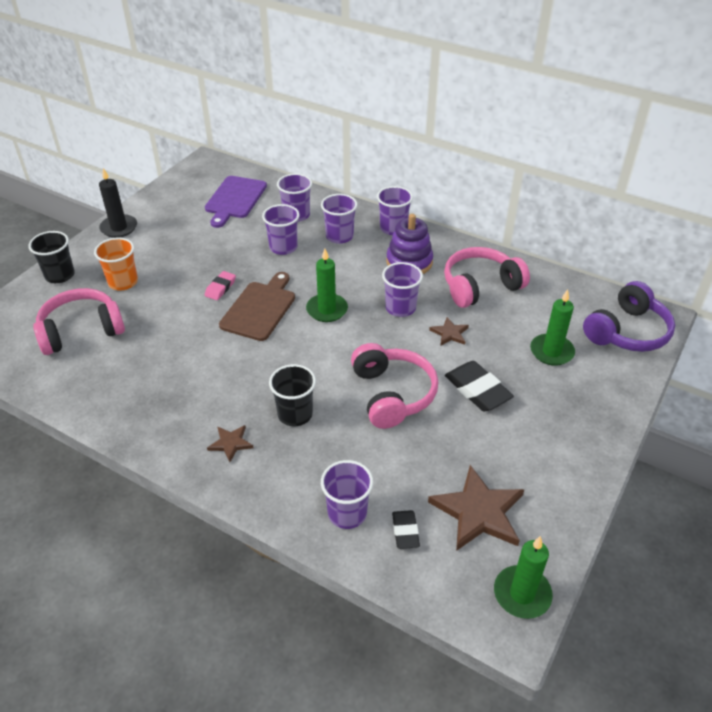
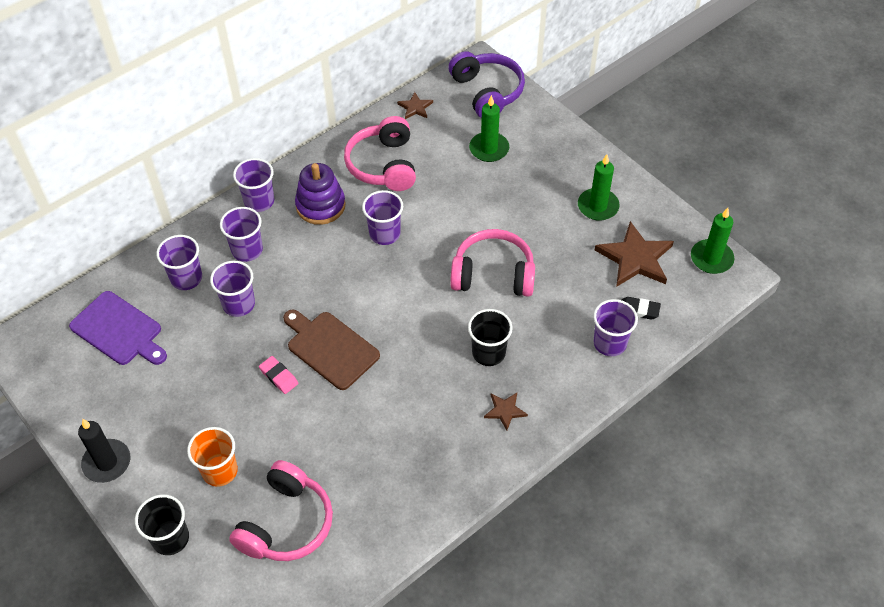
camera: 70 degrees left, 10 degrees up
pink headphones [33,288,125,355] -> pink headphones turned 150 degrees counterclockwise [229,460,333,561]
green candle [306,249,348,322] -> green candle moved to [578,154,620,221]
brown star [429,317,469,346] -> brown star moved to [397,92,433,119]
black eraser [445,361,514,411] -> none

